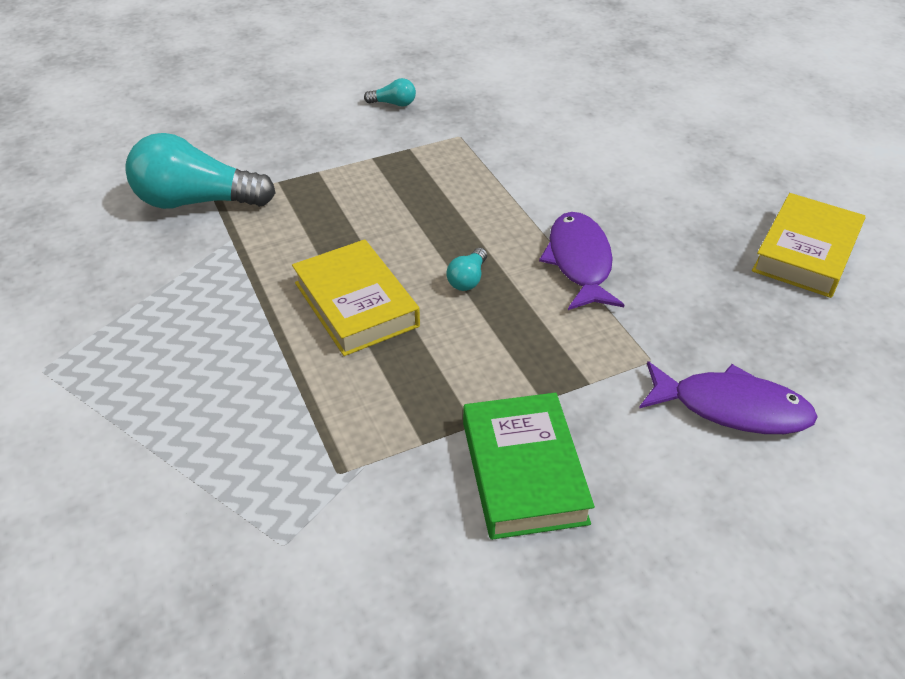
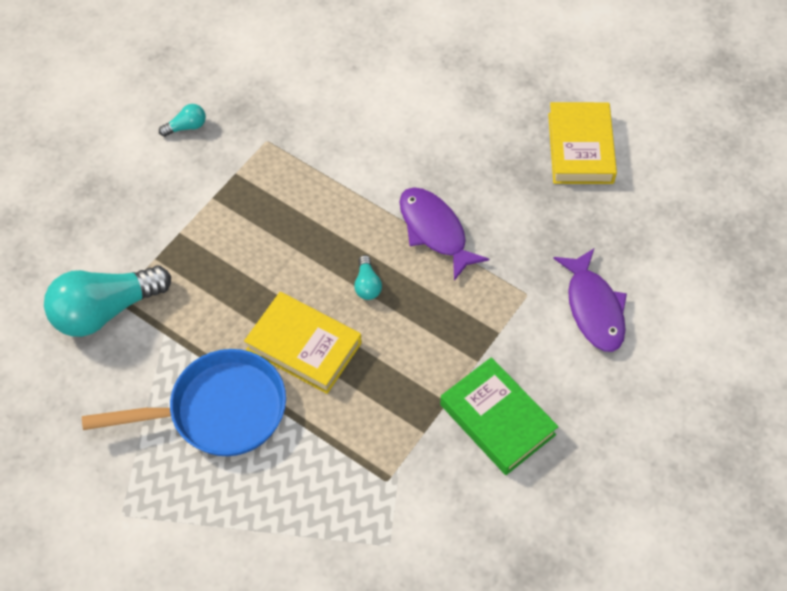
camera: 30 degrees left, 15 degrees up
purple fish [639,361,817,434] -> purple fish turned 90 degrees clockwise [553,249,627,352]
none -> blue pan [82,349,286,456]

